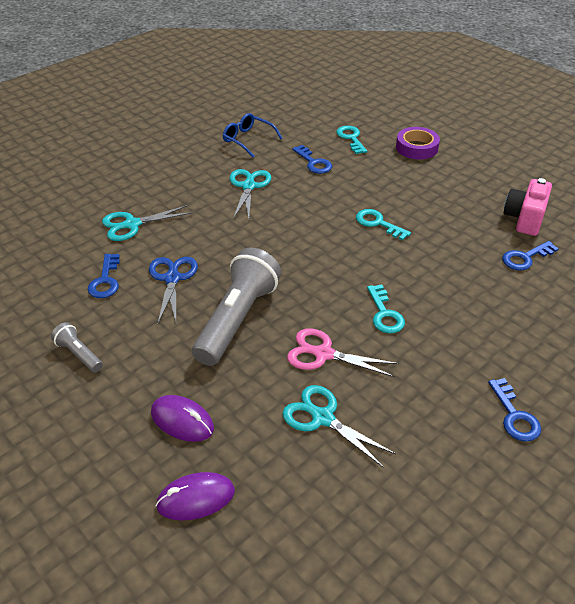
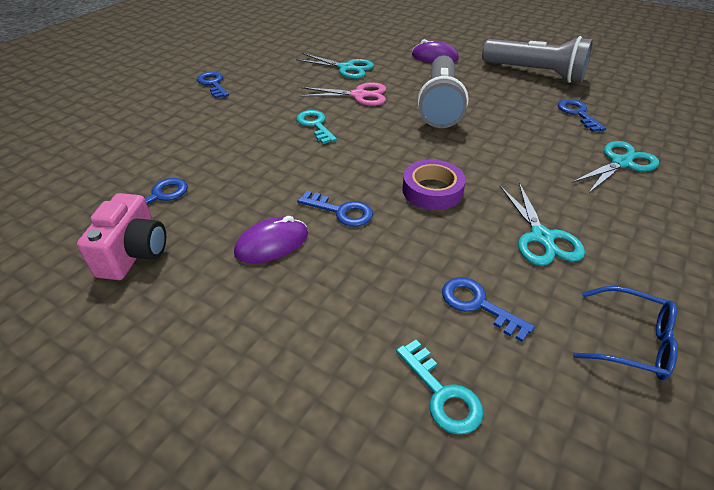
camera: 165 degrees right, 0 degrees up
grey flashlight [51,322,103,372] -> grey flashlight [482,36,593,83], size x2.16
blue scissors [149,257,198,323] -> none
purple mouse [155,472,235,520] -> purple mouse moved to [234,216,308,263]
turquoise key [356,209,411,240] -> blue key [298,191,373,227]
purple tape [396,127,440,160] -> purple tape moved to [402,160,466,210]

